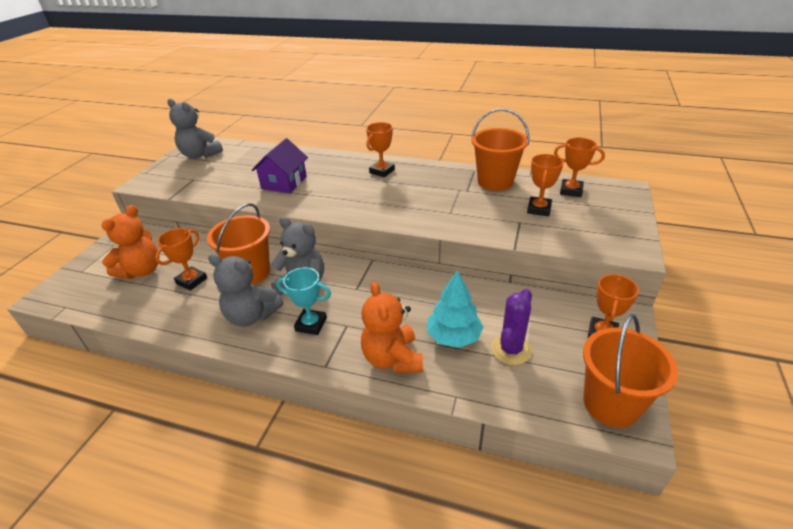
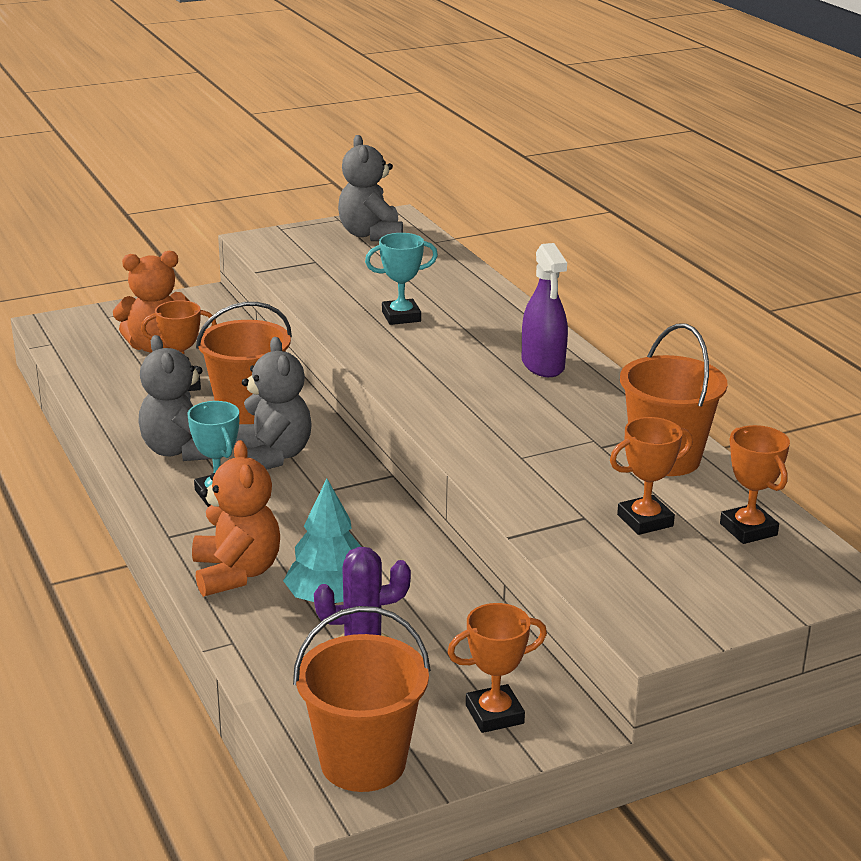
camera: 45 degrees right, 10 degrees down
purple house [252,138,308,193] -> turquoise trophy [365,233,438,325]
orange teddy bear [361,281,423,373] -> orange teddy bear turned 135 degrees clockwise [192,440,280,597]
orange trophy [366,122,395,177] -> purple spray bottle [522,243,568,377]

